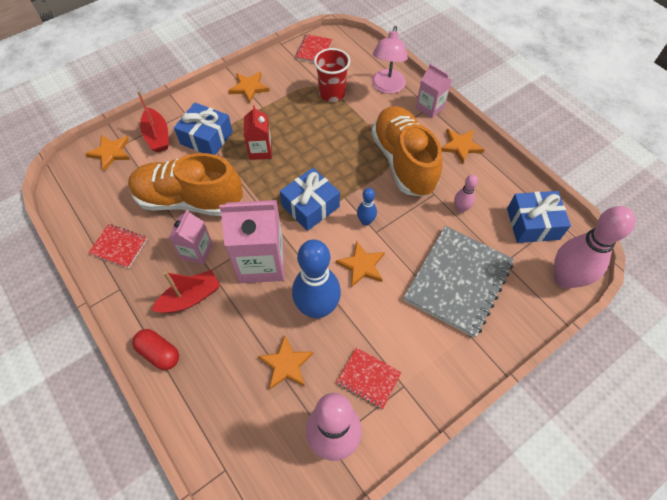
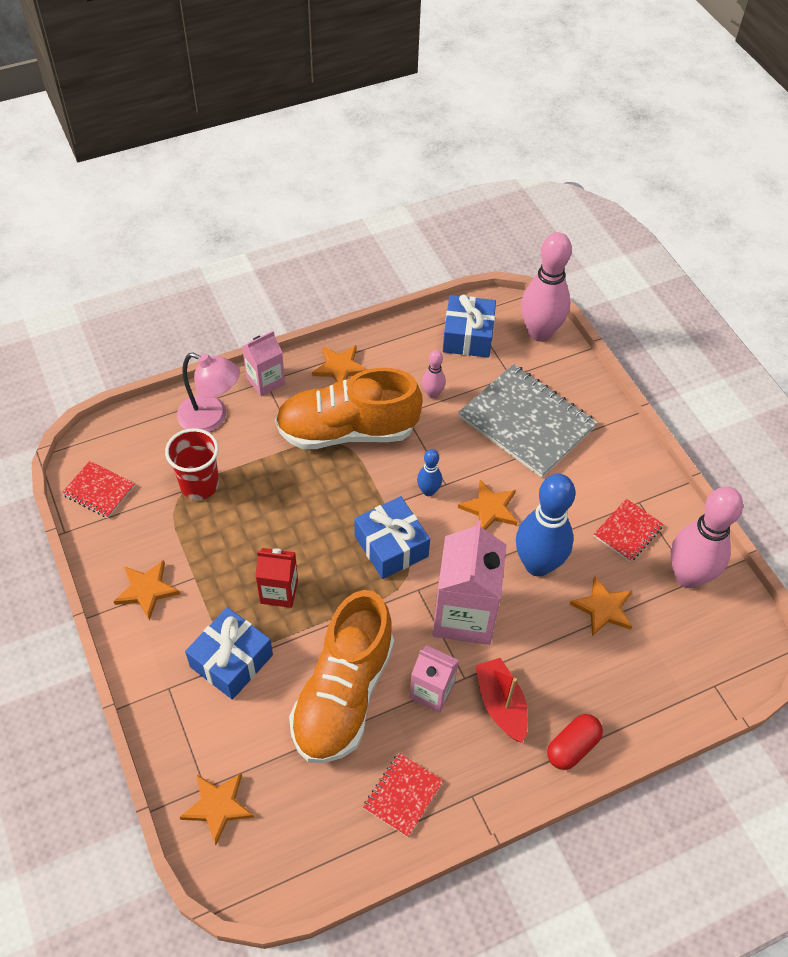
camera: 80 degrees left, 5 degrees down
red boat [137,91,169,152] -> none

